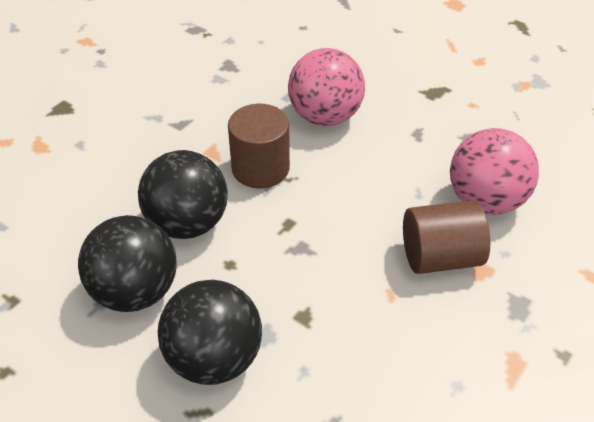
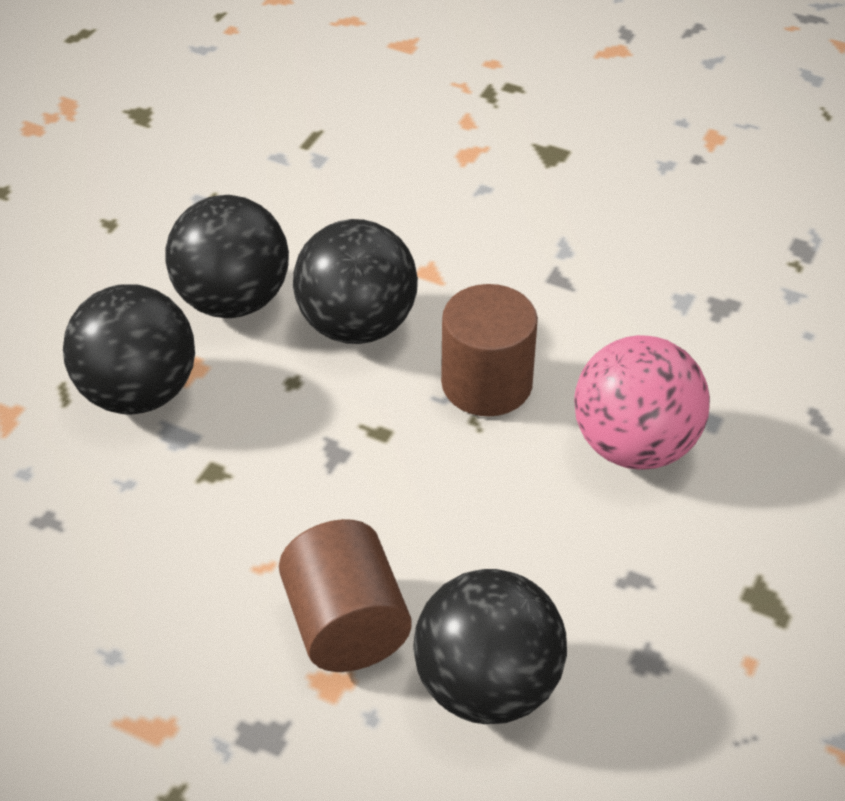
camera: 80 degrees right, 0 degrees up
pink ball [450,128,539,215] -> black ball [413,569,567,724]

